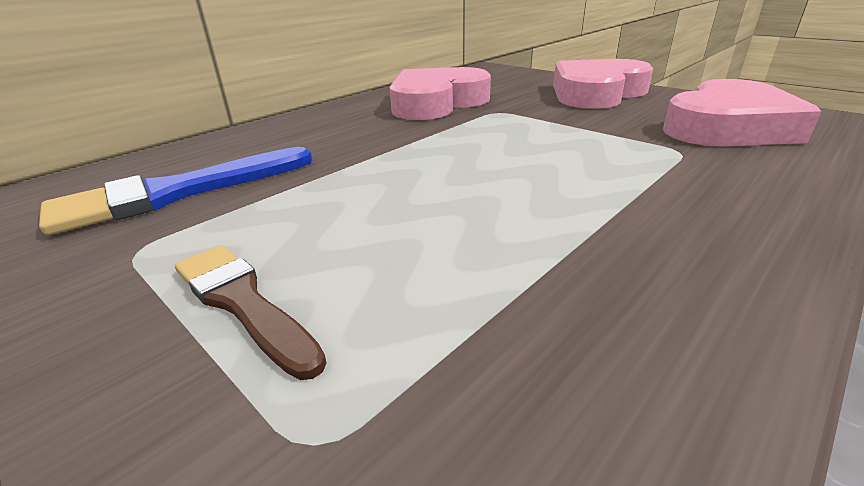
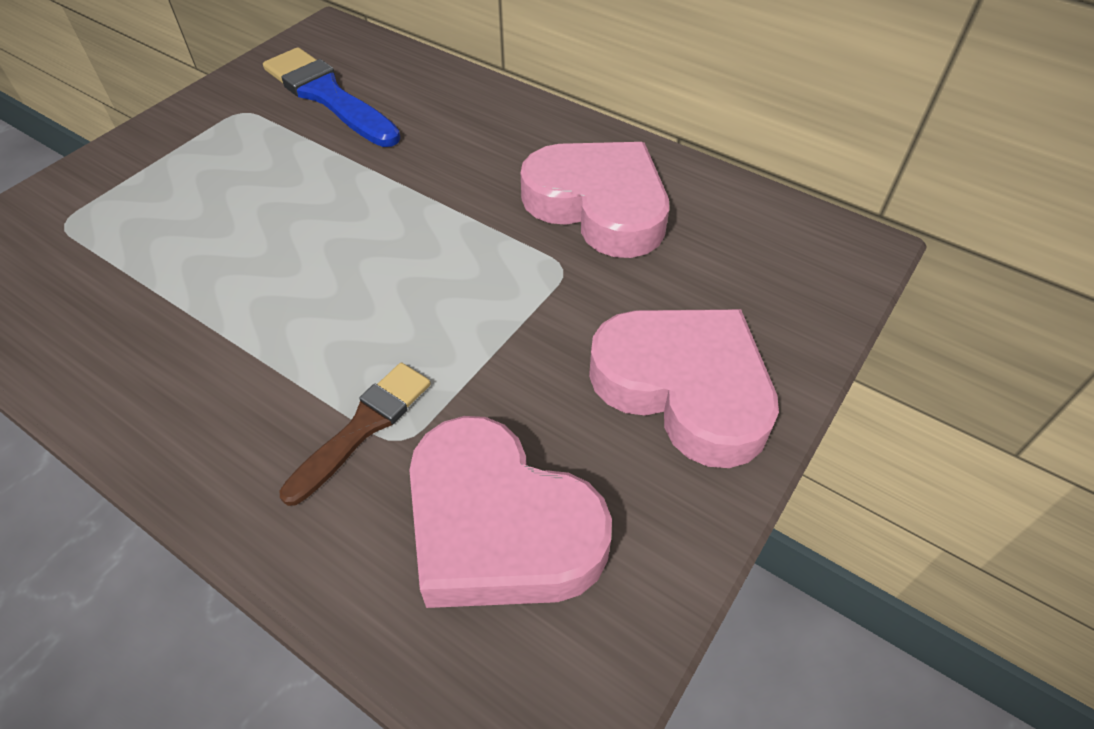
camera: 80 degrees right, 20 degrees up
brown brush [175,245,326,380] -> brown brush moved to [280,363,431,506]

